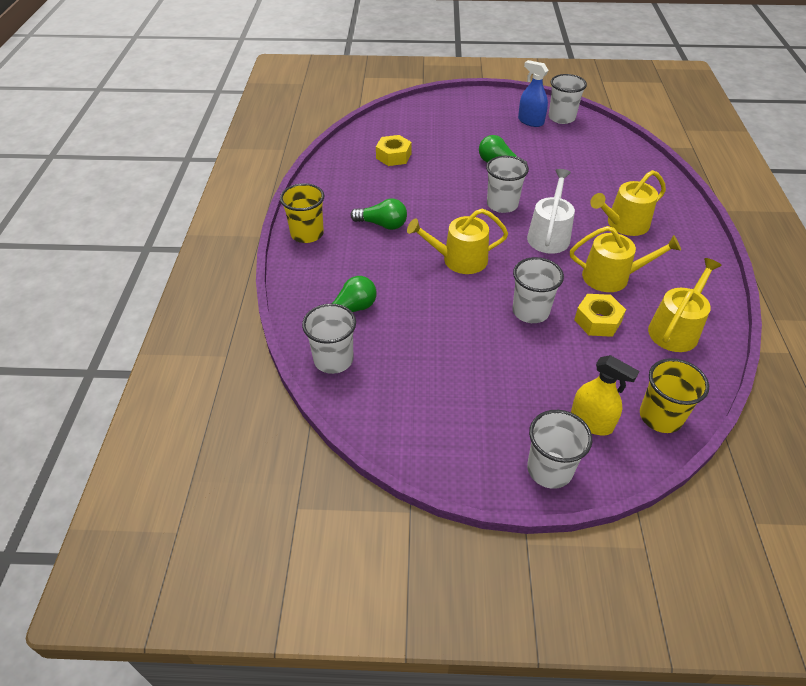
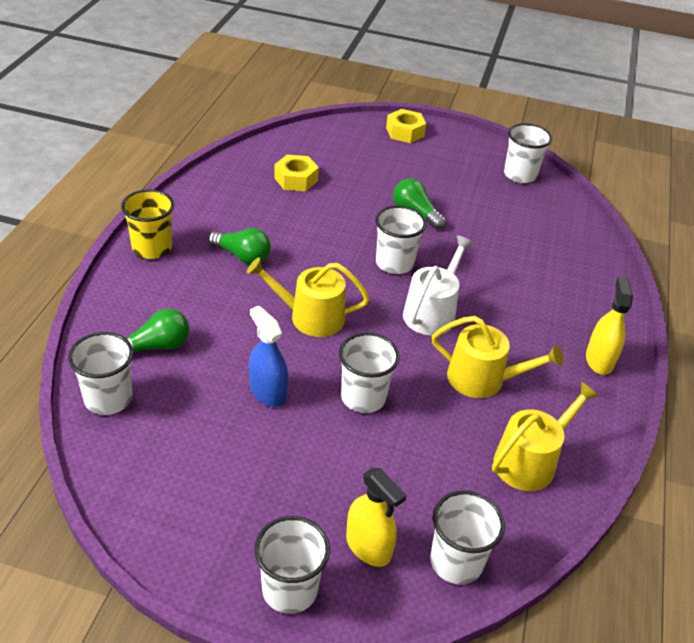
camera: 10 degrees right, 5 degrees down
blue spray bottle [518,60,548,127] -> blue spray bottle moved to [249,306,288,407]
yellow nut [574,294,626,337] -> yellow nut moved to [386,109,426,143]
yellow watering can [590,170,666,236] -> none
yellow cup [640,358,709,433] -> white cup [430,491,505,584]
none -> yellow spray bottle [586,277,633,375]

